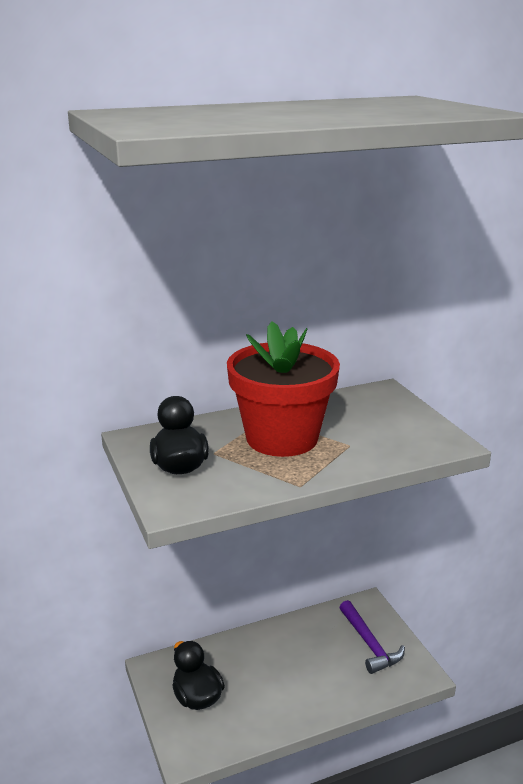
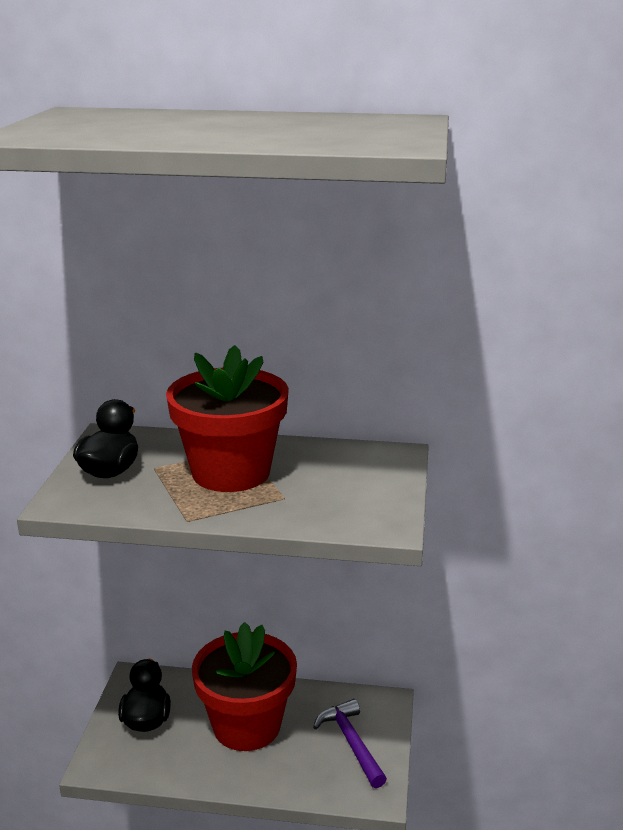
camera: 30 degrees right, 0 degrees up
purple hammer [339,600,405,674] -> purple hammer turned 150 degrees clockwise [313,699,387,788]
none -> red flower pot [192,622,297,751]

